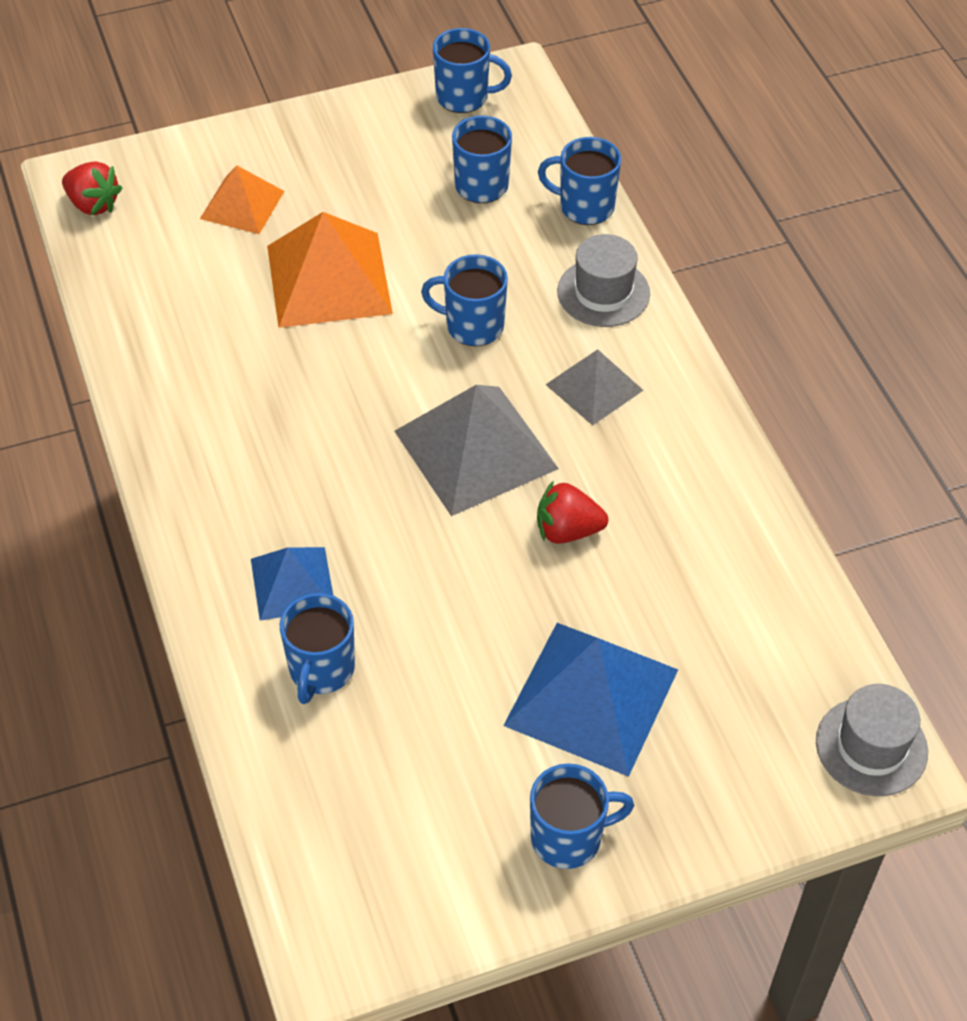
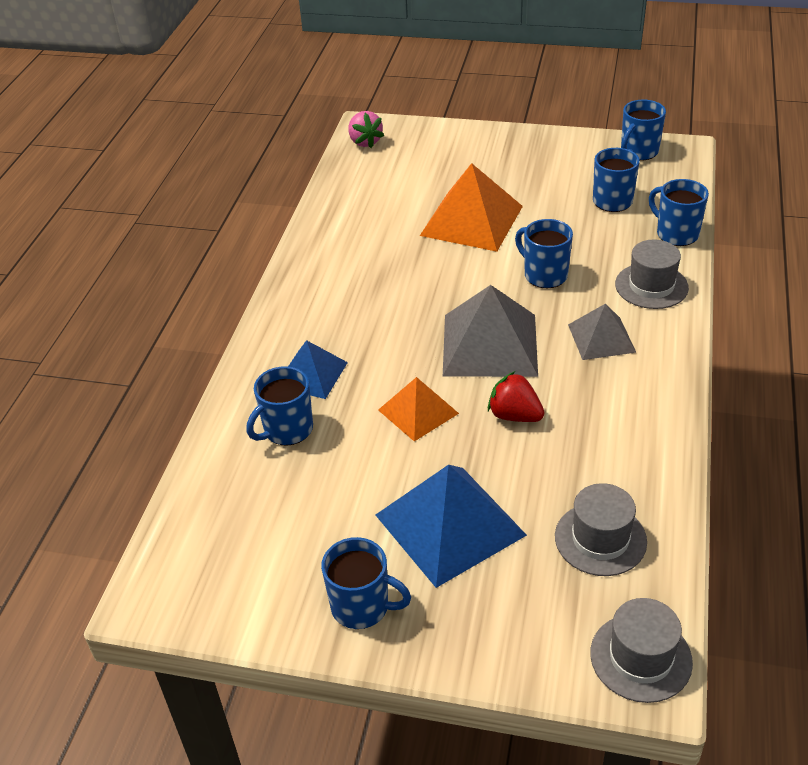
camera: 35 degrees right, 10 degrees down
red strawberry [62,161,122,215] -> pink strawberry [348,111,384,148]
orange pyramid [200,166,284,234] -> orange pyramid moved to [378,377,459,441]
blue mug [433,28,512,113] -> blue mug turned 90 degrees clockwise [621,100,666,160]
none -> grey hat [555,483,647,576]

